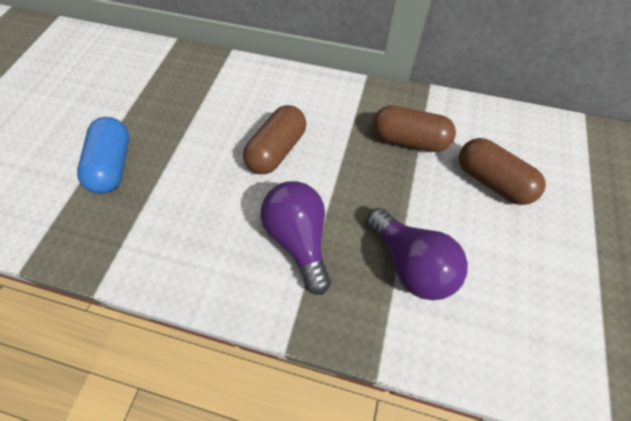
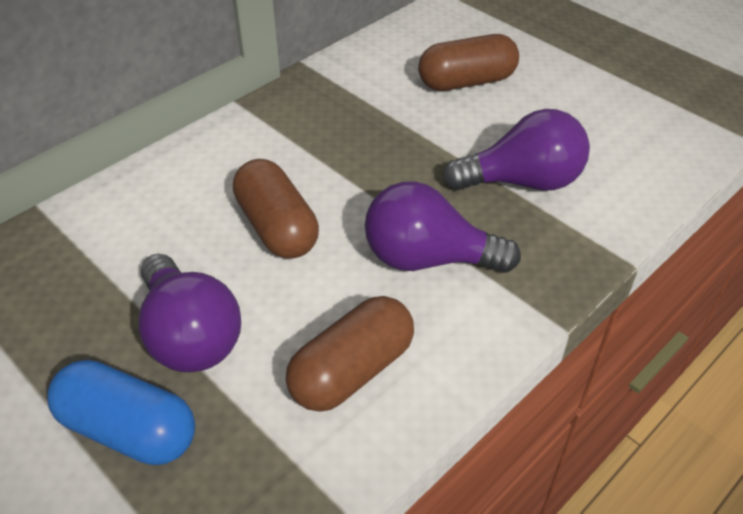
camera: 60 degrees left, 15 degrees down
brown capsule [373,105,456,152] -> brown capsule moved to [286,296,414,412]
none -> purple light bulb [138,254,241,372]

